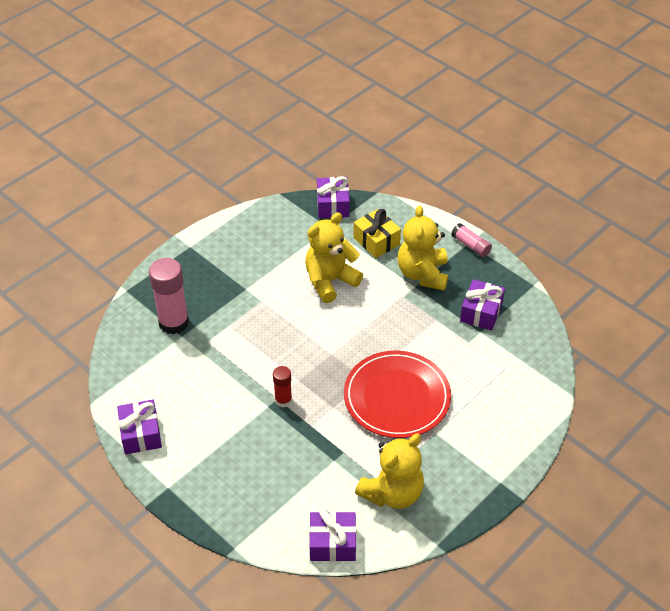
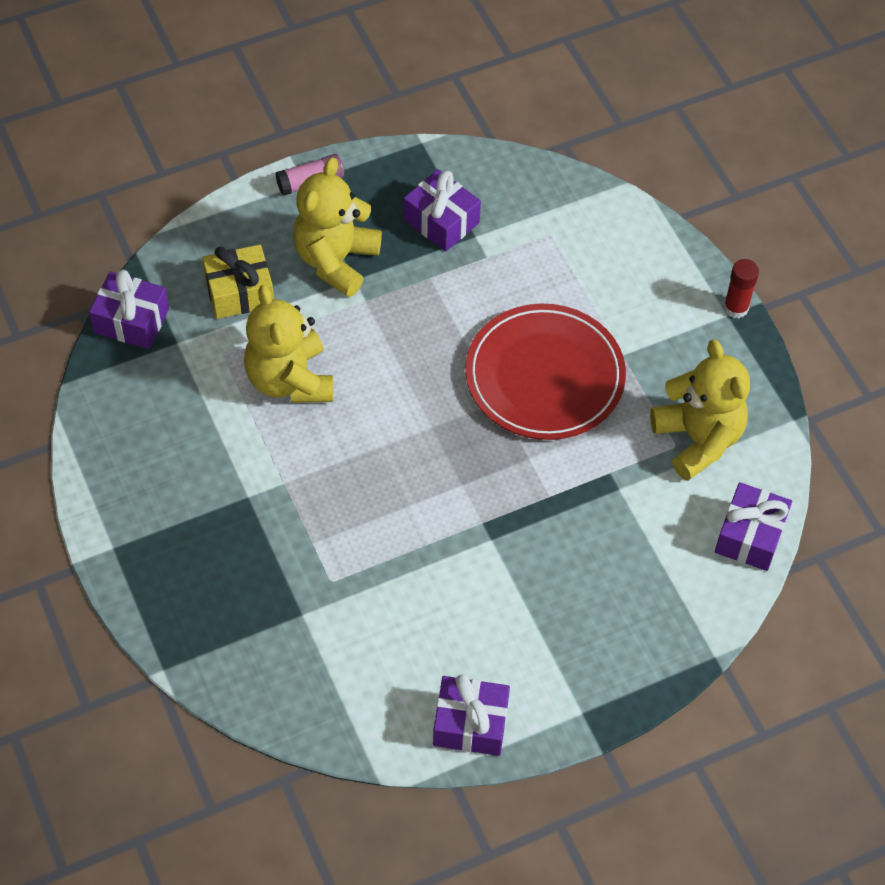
camera: 70 degrees left, 10 degrees up
pink glue stick [149,258,189,335] -> none
red glue stick [273,366,292,407] -> red glue stick moved to [724,259,759,318]
yellow teddy bear [398,205,448,291] -> yellow teddy bear turned 90 degrees clockwise [293,157,382,297]

